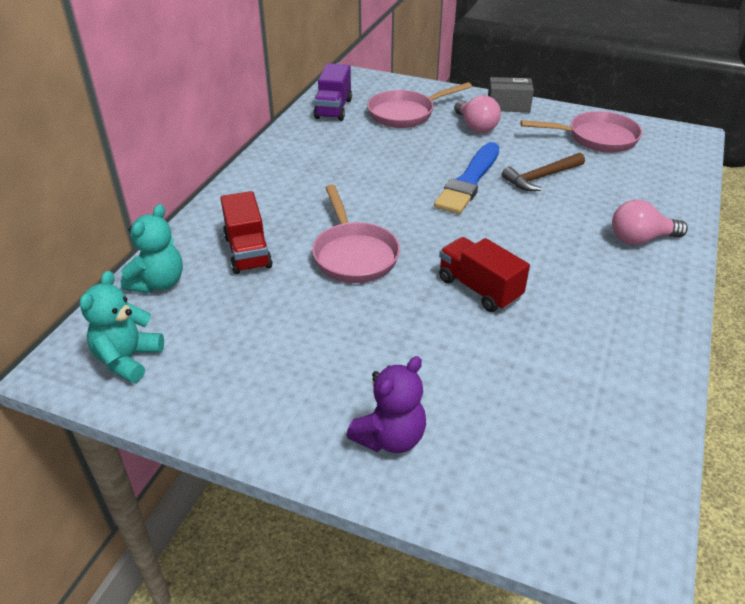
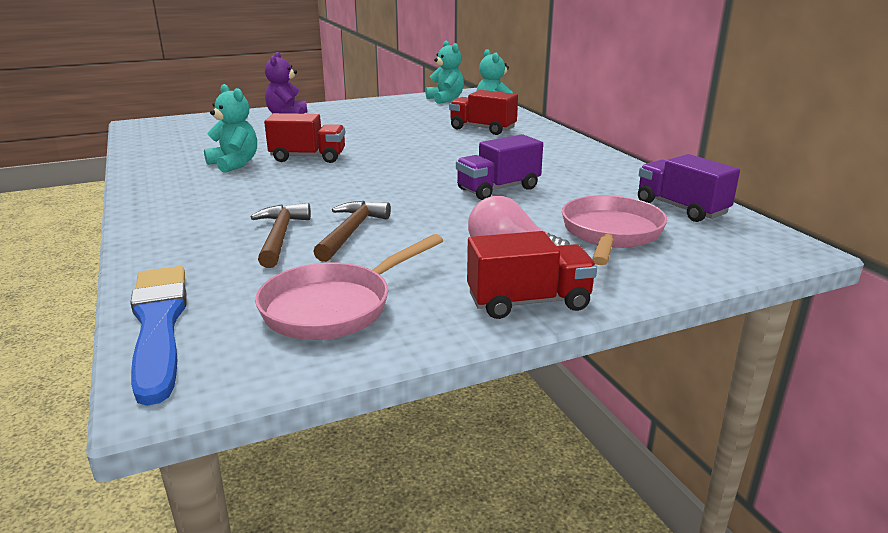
camera: 135 degrees right, 15 degrees down
pink pan [312,185,400,283] -> none
blue brush [434,142,500,214] -> blue brush moved to [130,266,187,406]
grey box [488,77,534,112] -> red truck [467,231,597,319]
pink light bulb [612,199,688,245] -> none
none -> turquoise teddy bear [204,84,257,173]
none -> brown hammer [250,203,311,268]
none -> purple truck [456,134,543,200]

